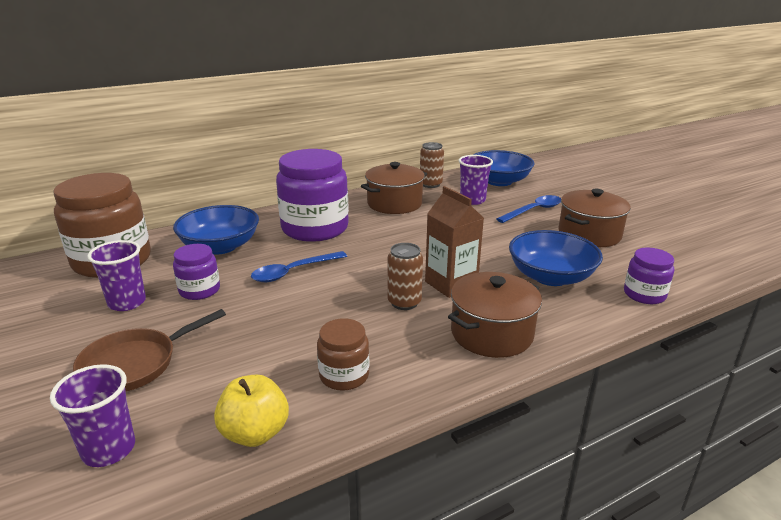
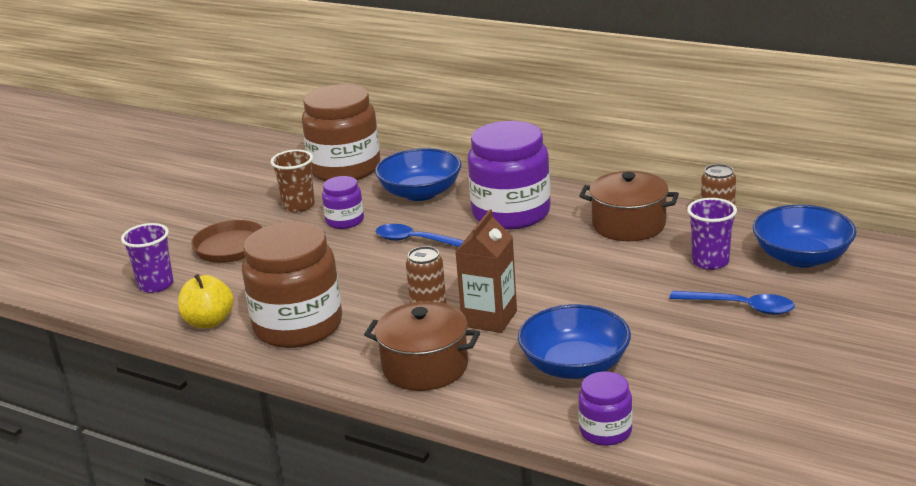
camera: 60 degrees right, 0 degrees up
purple cup [87,240,146,311] -> brown cup [271,150,315,212]
brown jar [317,318,369,391] -> brown jar [242,221,342,348], size x2.02
brown pot [558,189,631,247] -> none

